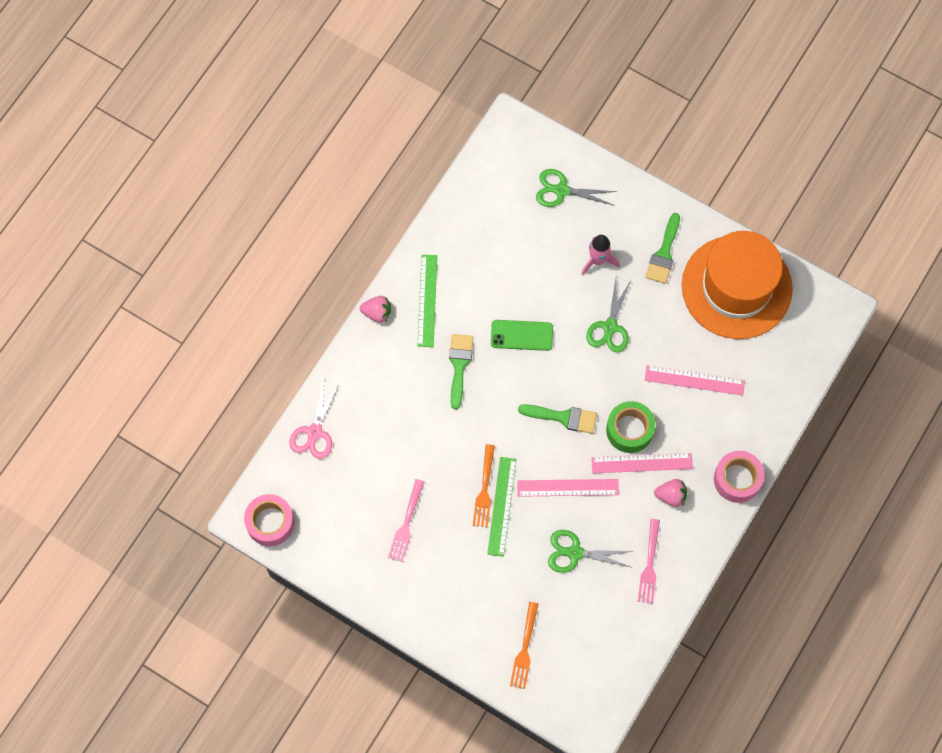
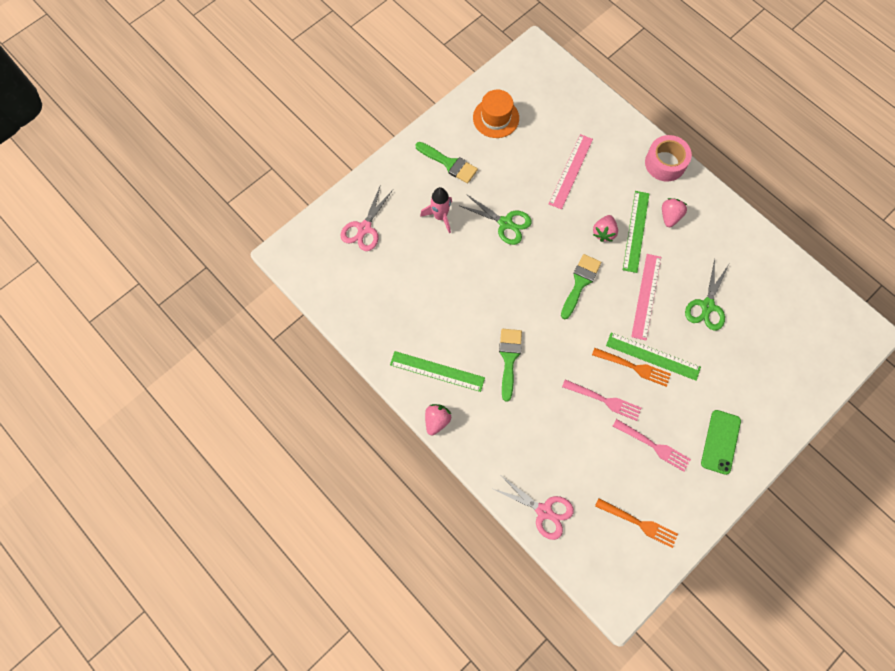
camera: 75 degrees left, 0 degrees up
pink tape [244,494,294,546] -> none
green brush [449,334,473,409] -> green brush turned 75 degrees clockwise [499,329,522,402]
green phone [491,320,553,351] -> green phone moved to [701,410,741,475]
orange fork [510,602,538,689] -> orange fork moved to [595,498,678,548]
green scissors [536,169,617,207] -> pink scissors [341,184,393,251]
pink ruler [591,453,693,473] -> green ruler [623,191,649,273]
green tape [606,401,655,453] -> pink strawberry [593,215,618,242]
pink fork [638,519,660,604] -> pink fork moved to [562,379,641,421]
orange hat [682,231,793,339] -> orange hat [473,90,519,138], size x0.48

